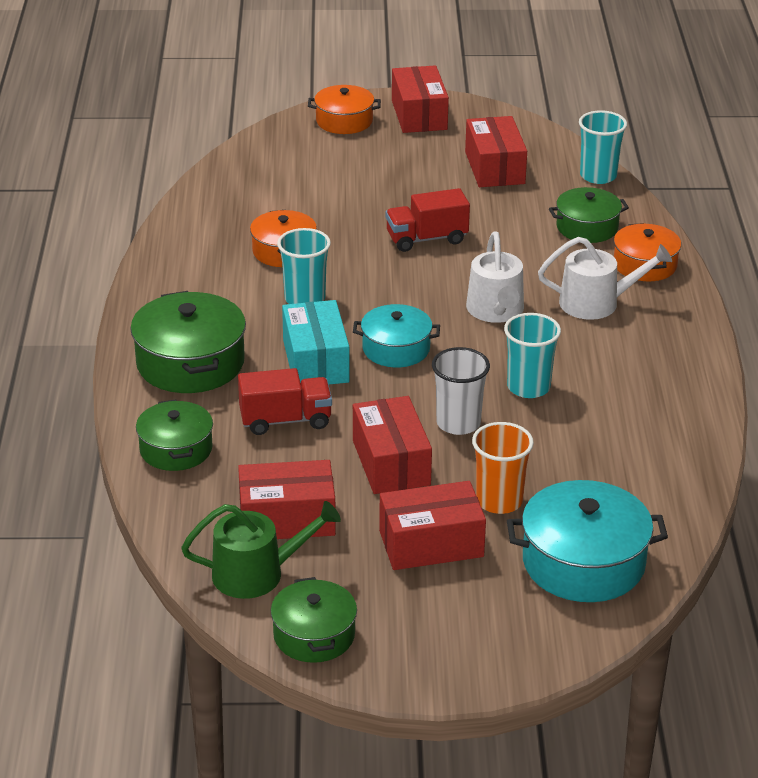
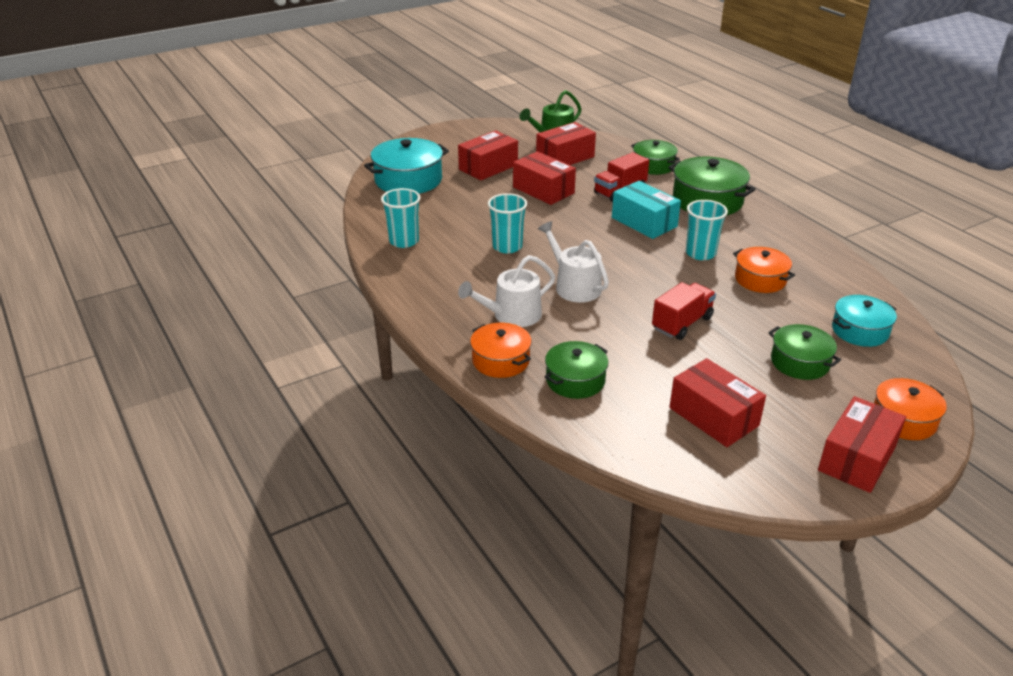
camera: 150 degrees right, 0 degrees up
green pot [270,577,357,663] -> green pot moved to [769,324,841,380]
turquoise pot [353,304,440,367] -> turquoise pot moved to [832,295,897,347]
red box [392,65,449,133] -> red box turned 75 degrees clockwise [818,396,906,493]
white cup [432,347,490,435] -> none
orange cup [472,422,534,514] -> none
turquoise cup [579,110,627,184] -> turquoise cup moved to [381,188,421,248]

